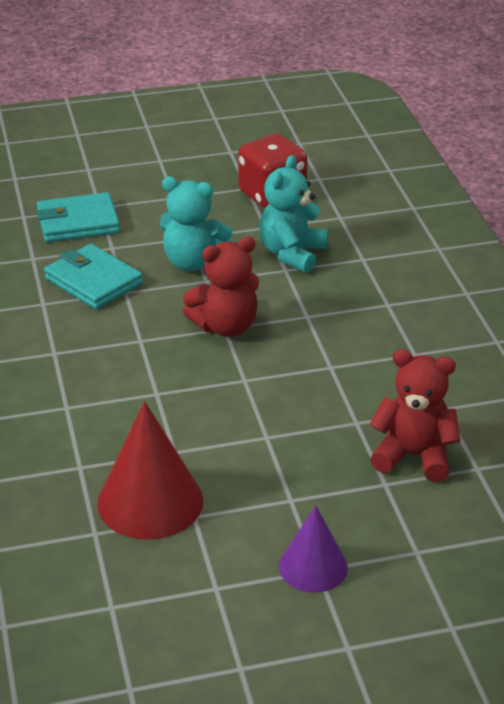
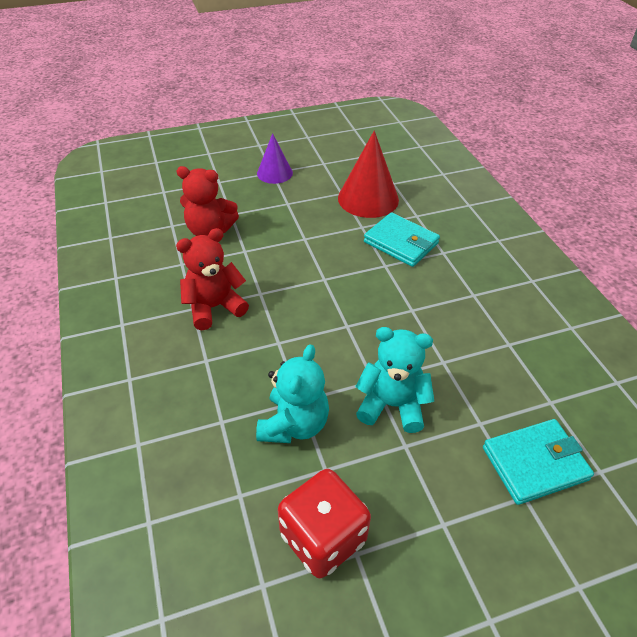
camera: 175 degrees right, 10 degrees up
turquoise wallet [44,244,143,309] -> turquoise wallet moved to [364,212,440,267]
red teddy bear [183,236,259,337] -> red teddy bear moved to [176,228,249,330]

